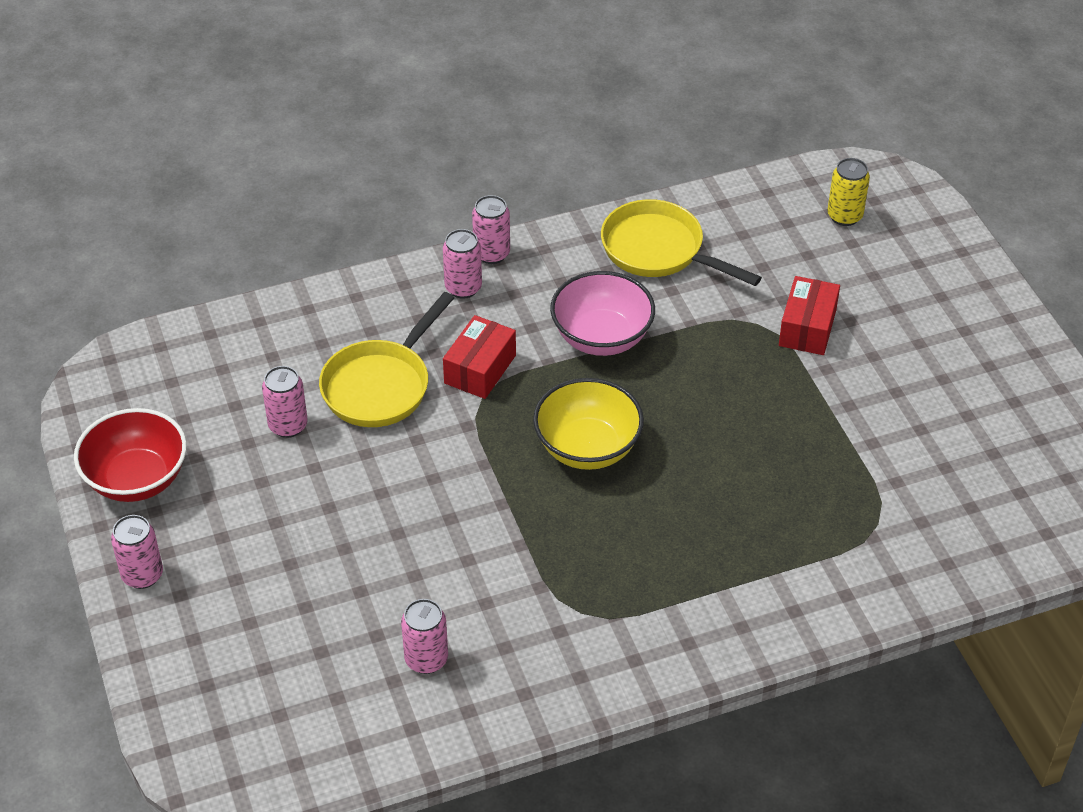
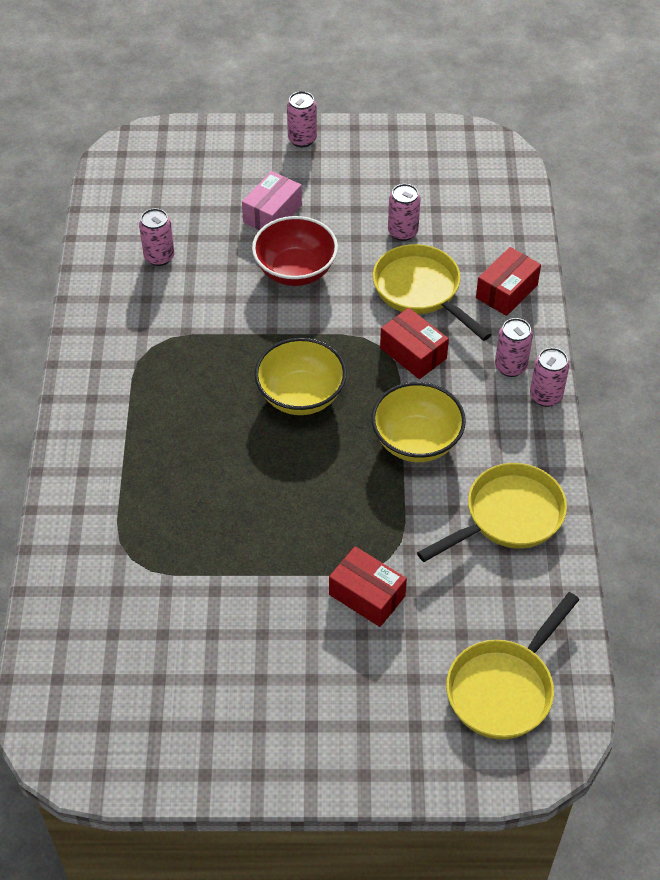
camera: 110 degrees right, 5 degrees up
red bowl [74,408,187,502] -> red bowl moved to [252,216,338,286]
pink bowl [550,271,655,356] -> yellow bowl [371,382,466,462]
yellow can [827,158,870,226] -> yellow pan [446,592,579,739]
none -> pink box [242,171,302,230]
none -> red box [476,247,541,316]

